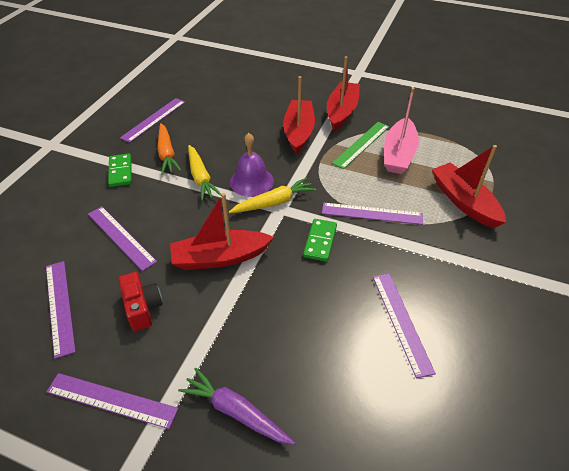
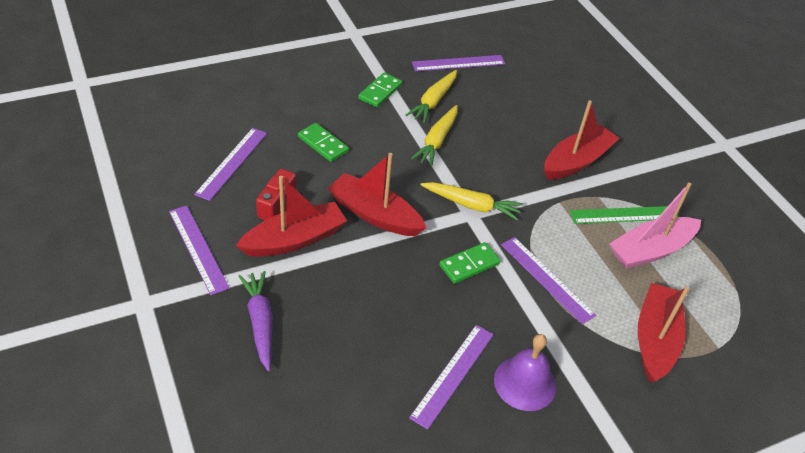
camera: 40 degrees right, 0 degrees up
purple ruler [88,206,157,271] -> green domino [298,123,349,162]
orange carrot [157,123,182,175] -> yellow carrot [406,70,457,123]
purple bell [230,133,274,197] -> purple bell moved to [494,334,556,411]
red boat [327,56,360,131] -> red boat moved to [236,176,347,257]

